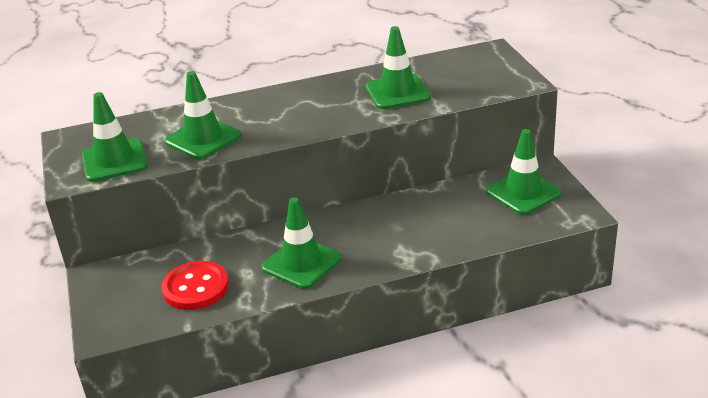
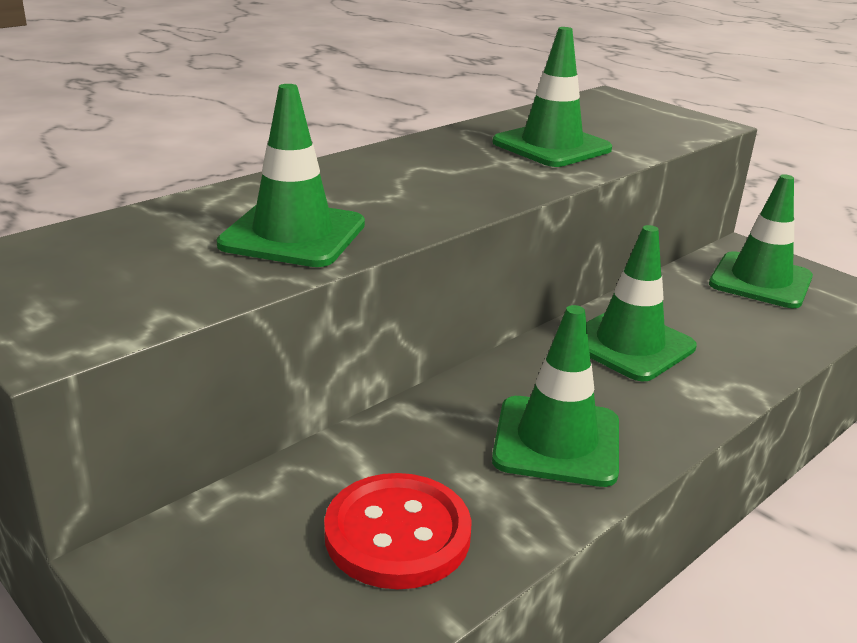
camera: 30 degrees left, 5 degrees down
green traffic cone [82,92,148,182] -> green traffic cone moved to [586,225,697,381]

